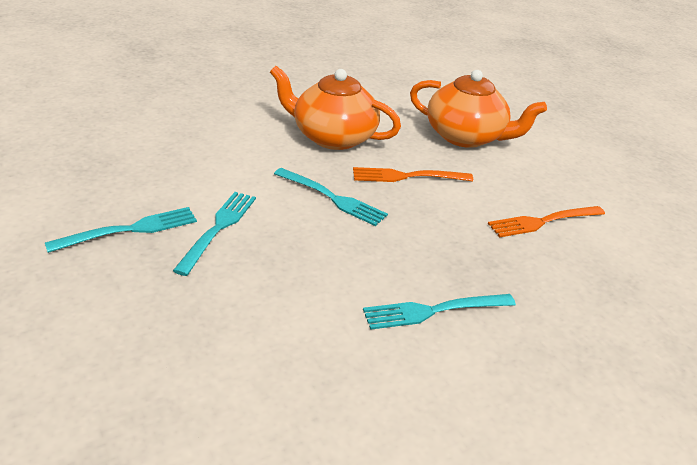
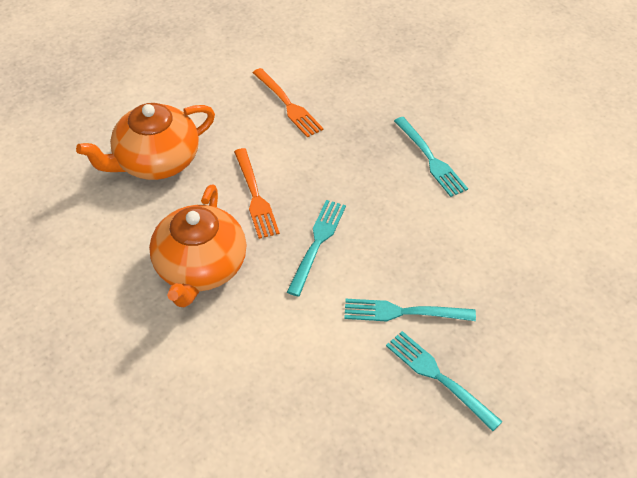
camera: 100 degrees left, 15 degrees up
orange teapot [410,70,547,148] -> orange teapot turned 135 degrees counterclockwise [76,103,215,180]

